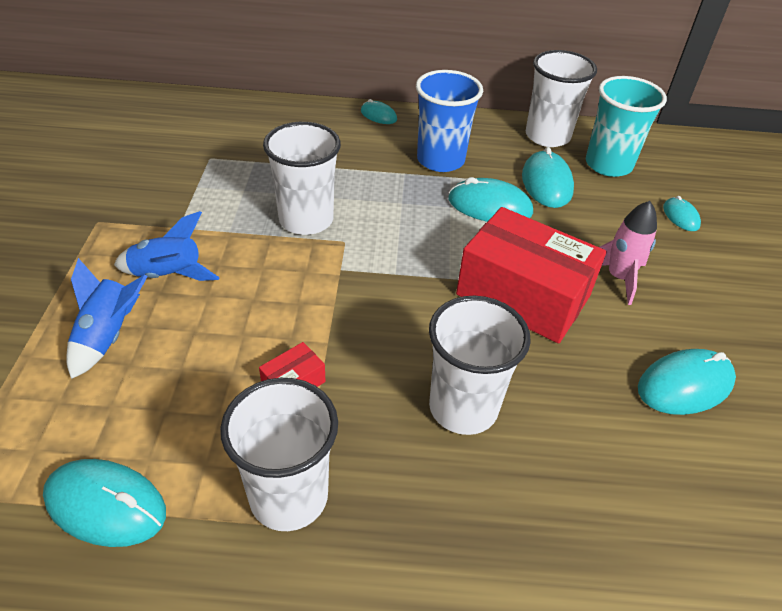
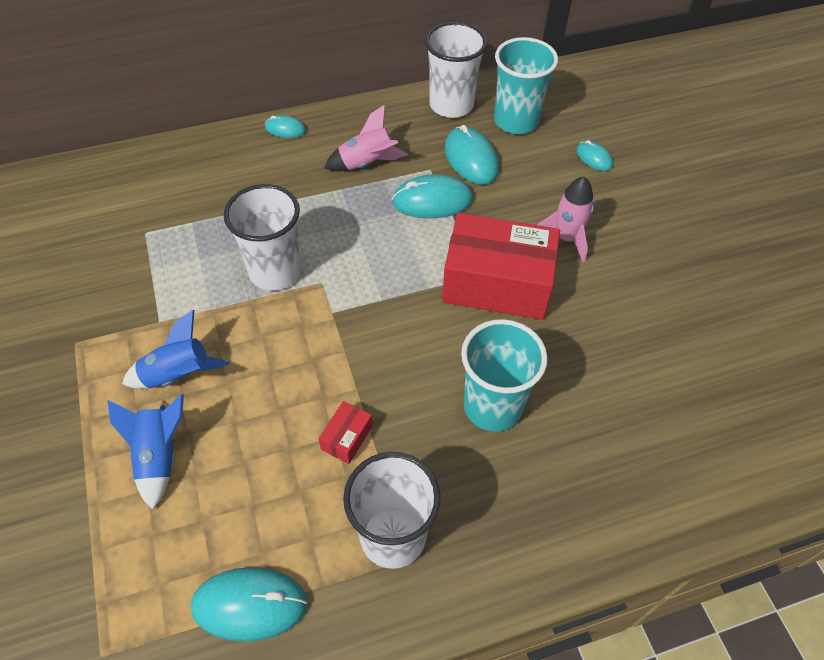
camera: 20 degrees left, 10 degrees up
blue cup [416,70,483,172] -> pink rocket [324,104,408,171]
white cup [429,296,531,435] -> turquoise cup [461,319,548,432]
turquoise mouse [638,349,736,415] -> none

